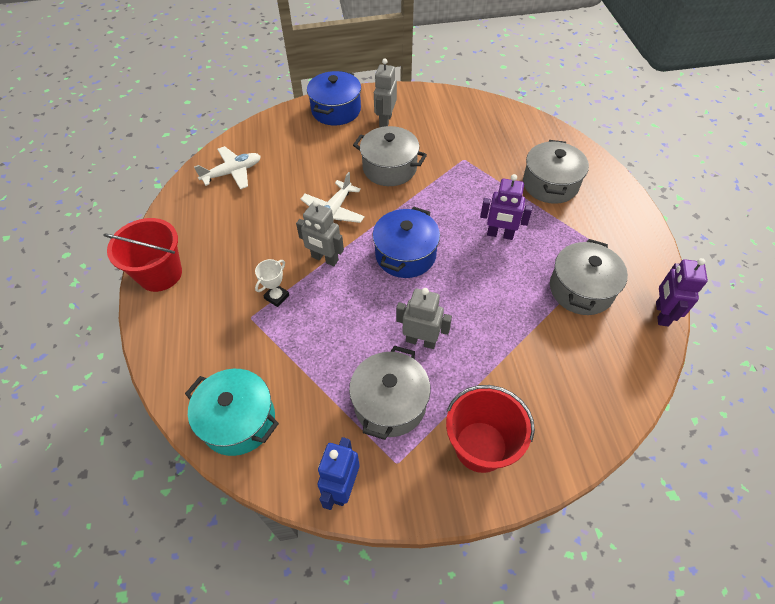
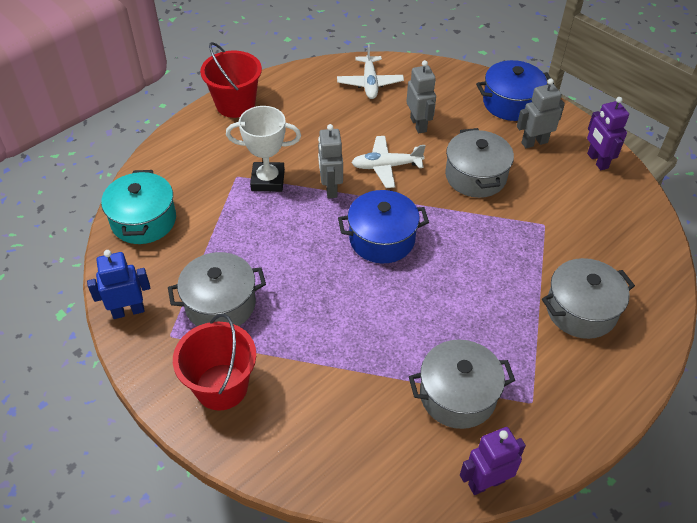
camera: 55 degrees right, 5 degrees down
white plane [194,146,261,189] -> white plane turned 60 degrees clockwise [337,44,404,99]
white trophy [255,259,289,307] -> white trophy [226,106,301,192], size x1.78
grey robot [396,288,452,349] -> grey robot moved to [406,60,436,133]
purple robot [480,174,532,240] -> purple robot moved to [587,97,629,170]

